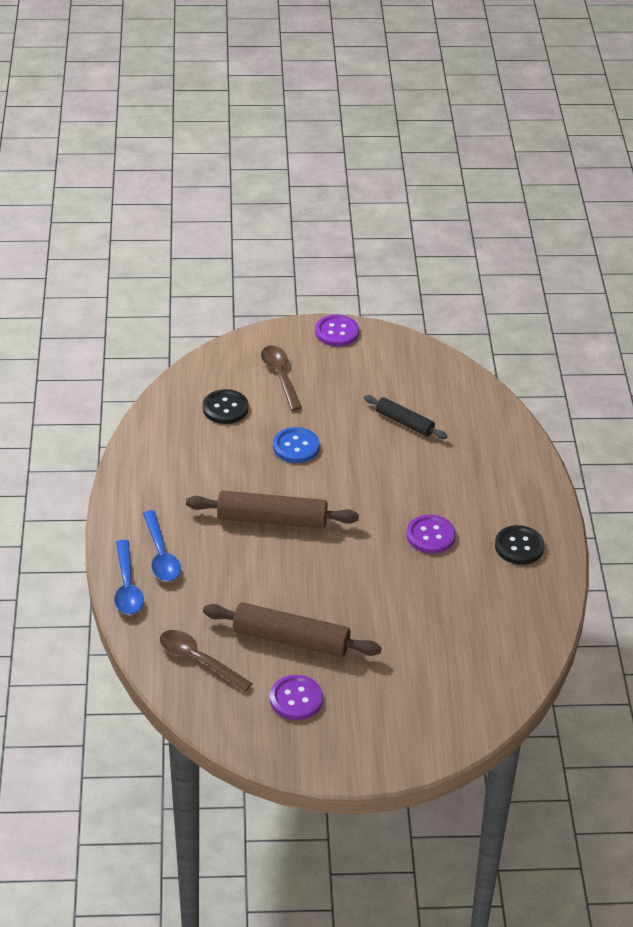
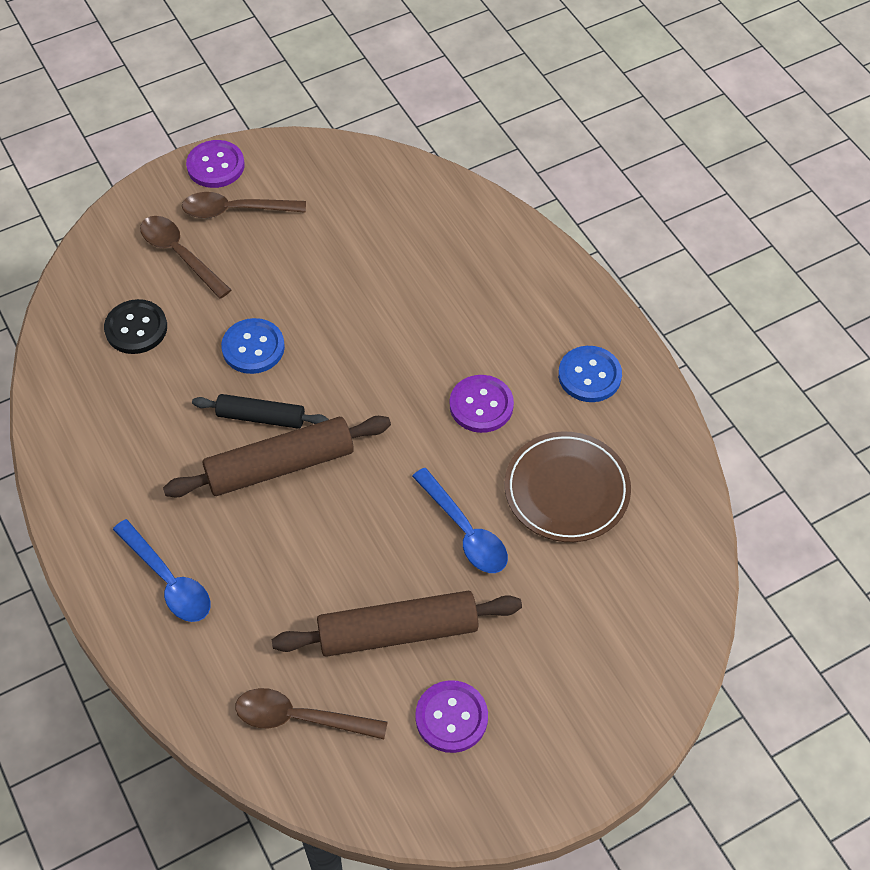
camera: 25 degrees left, 15 degrees up
blue spoon [114,540,144,614] -> blue spoon moved to [412,468,508,573]
black rolling pin [364,395,448,439] -> black rolling pin moved to [192,394,328,429]
black button [495,525,544,565] -> blue button [558,346,622,402]
none -> brown spoon [182,192,306,218]
none -> brown plate [505,432,631,542]

